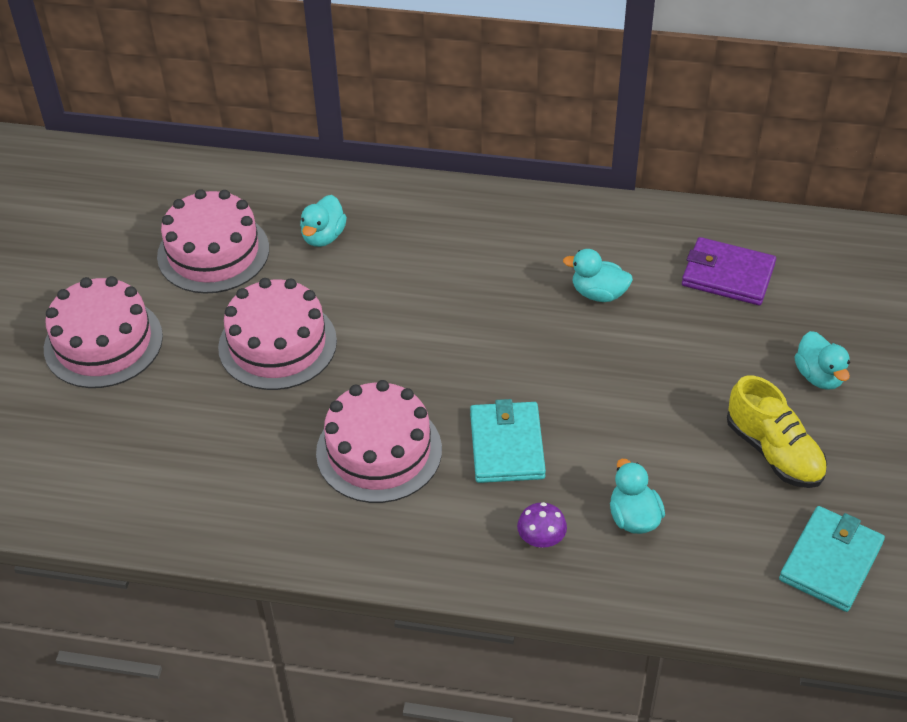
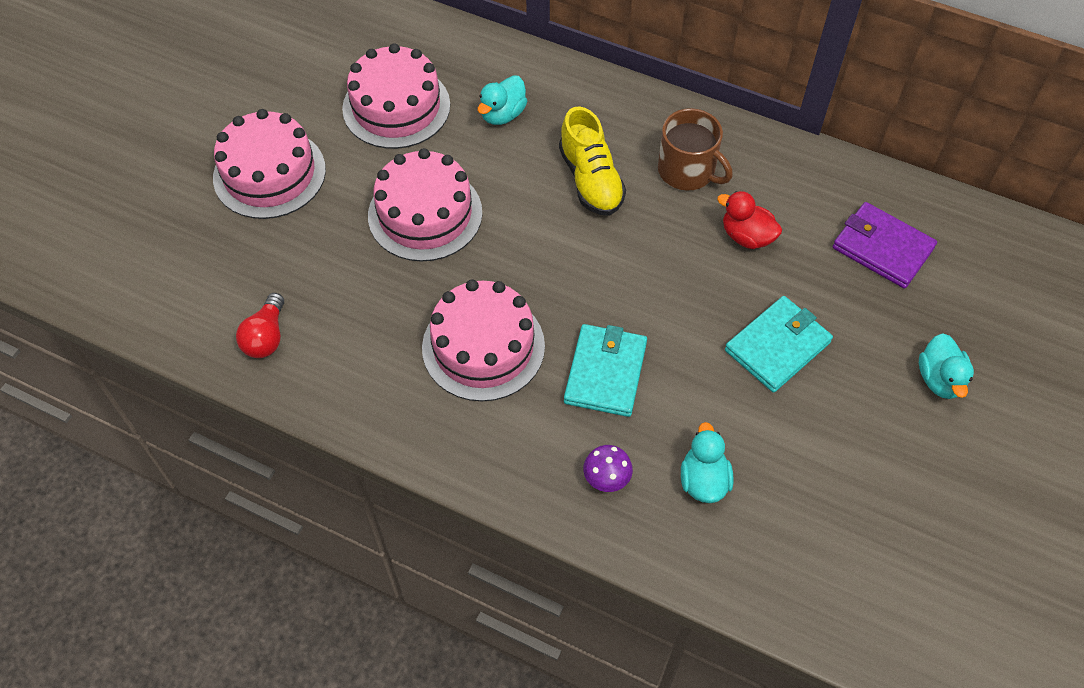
camera: 15 degrees right, 10 degrees up
turquoise duck [563,249,633,302] -> red duck [717,191,782,249]
yellow shoe [727,376,827,488] -> yellow shoe moved to [559,106,626,216]
turquoise wallet [779,506,885,612] -> turquoise wallet moved to [725,296,833,393]
none -> red light bulb [236,293,284,358]
none -> brown mug [658,108,733,190]

